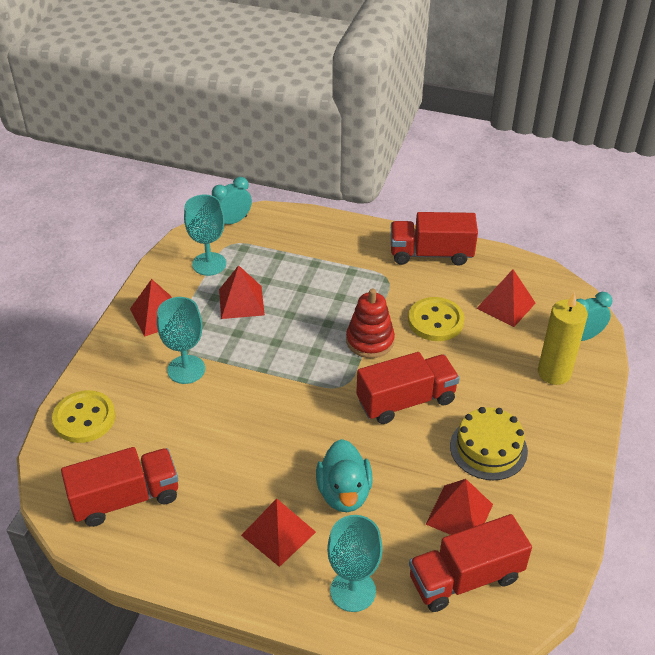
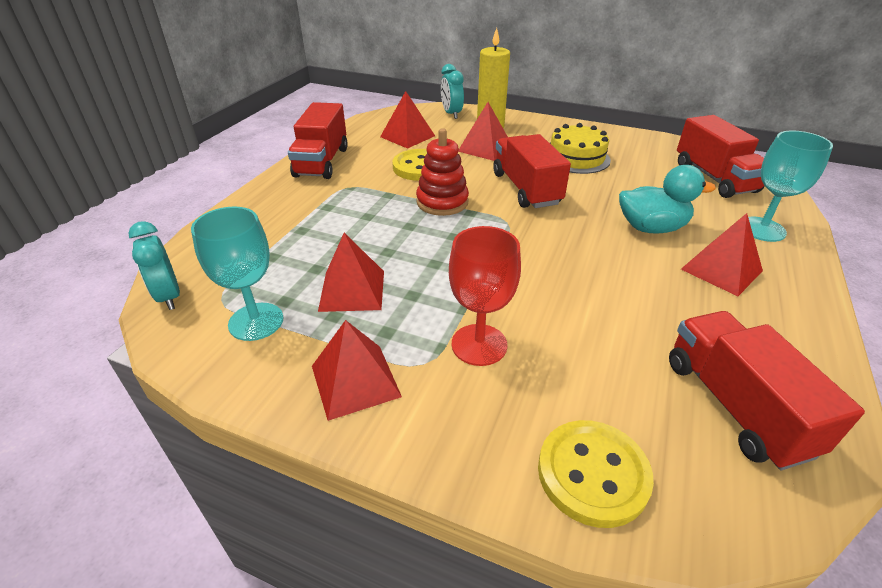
camera: 85 degrees left, 5 degrees down
turquoise goblet [157,297,205,384] -> red goblet [449,226,521,366]
red pyramid [425,479,493,535] -> red pyramid moved to [458,102,508,161]

